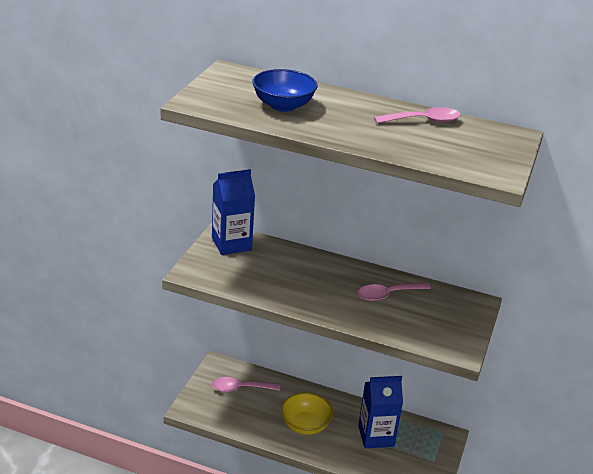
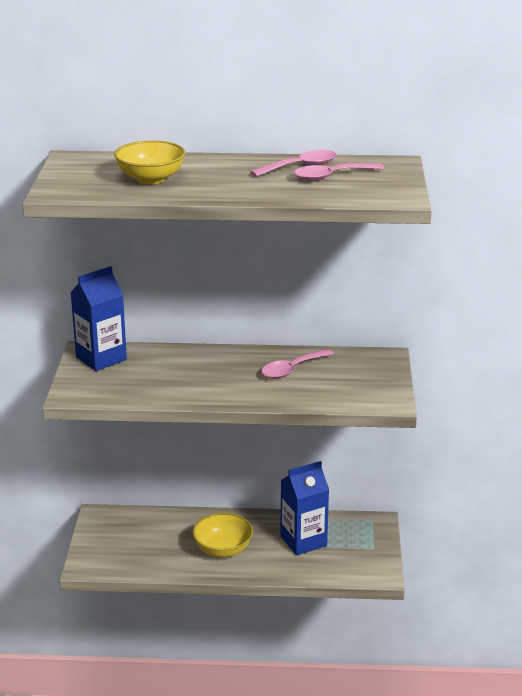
camera: 15 degrees left, 5 degrees down
pink spoon [212,377,280,392] -> pink spoon moved to [294,163,384,181]
blue bowl [252,69,318,112] -> yellow bowl [114,140,186,184]

